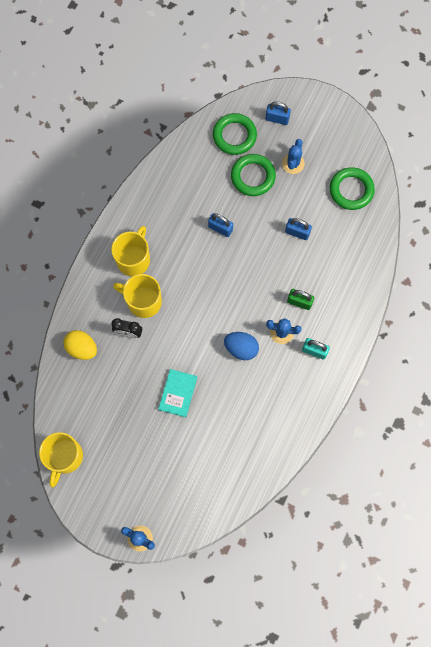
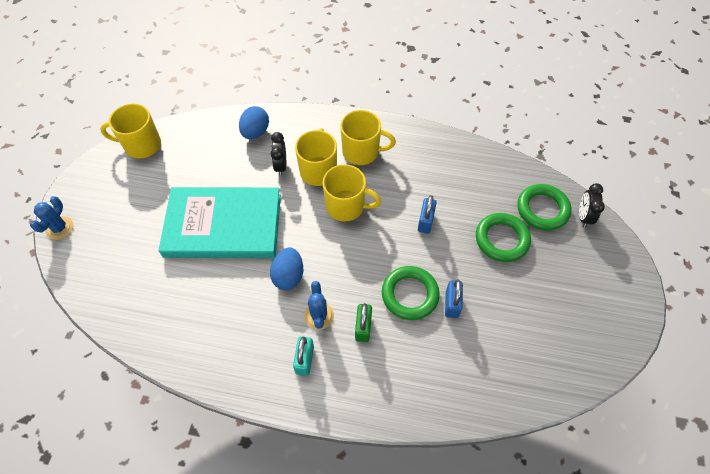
camera: 75 degrees right, 15 degrees down
yellow egg [63,330,97,360] -> blue egg [239,106,269,139]
turquoise book [159,369,197,417] -> turquoise book [158,187,281,258], size x2.30
blue padlock [265,101,291,125] -> none
blue cactus [282,139,305,174] -> none
green ring [330,167,375,210] -> green ring moved to [382,266,440,320]
none -> yellow mug [323,164,381,222]
none -> black clock [579,183,605,228]

